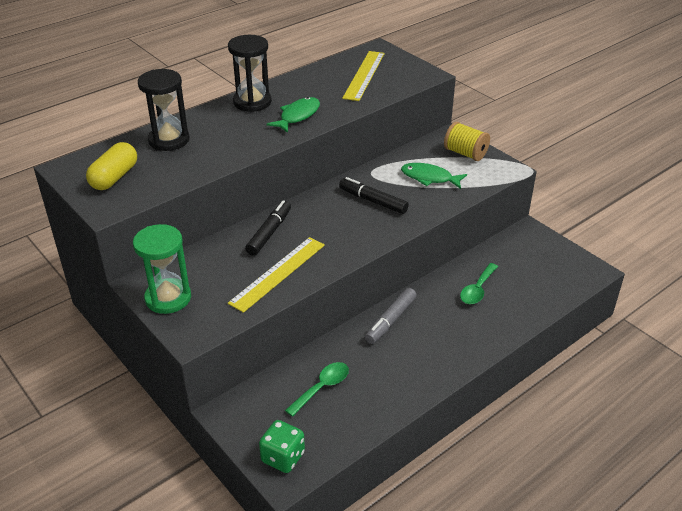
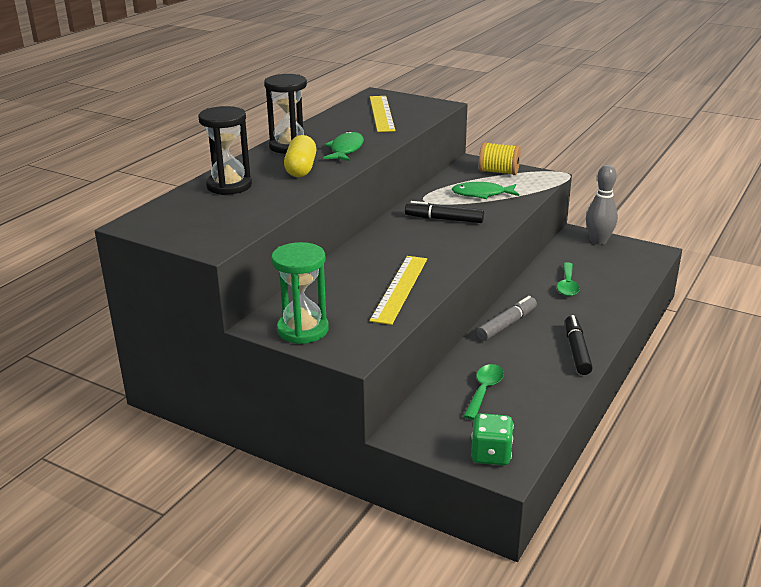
camera: 20 degrees left, 10 degrees down
yellow capsule [86,142,137,190] -> yellow capsule moved to [284,135,316,177]
black marker [245,200,291,256] -> black marker moved to [565,315,593,375]
grey marker [365,288,417,344] -> grey marker turned 150 degrees counterclockwise [476,296,537,341]
none -> grey bowling pin [586,165,618,245]

